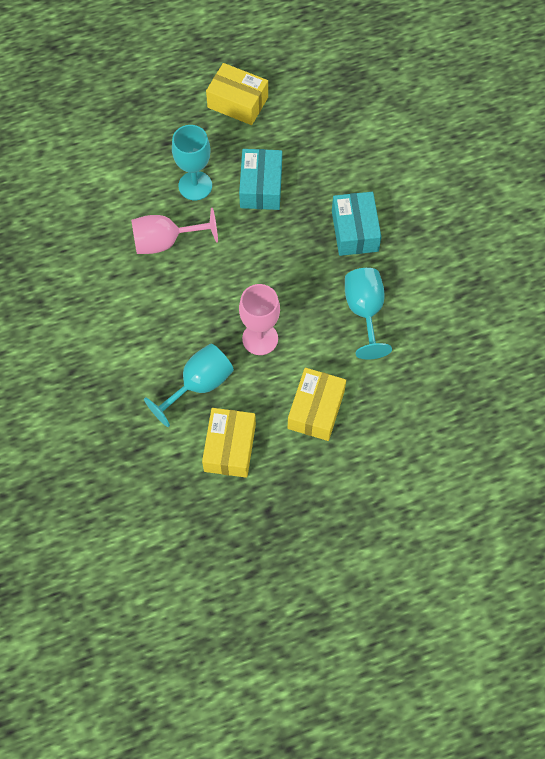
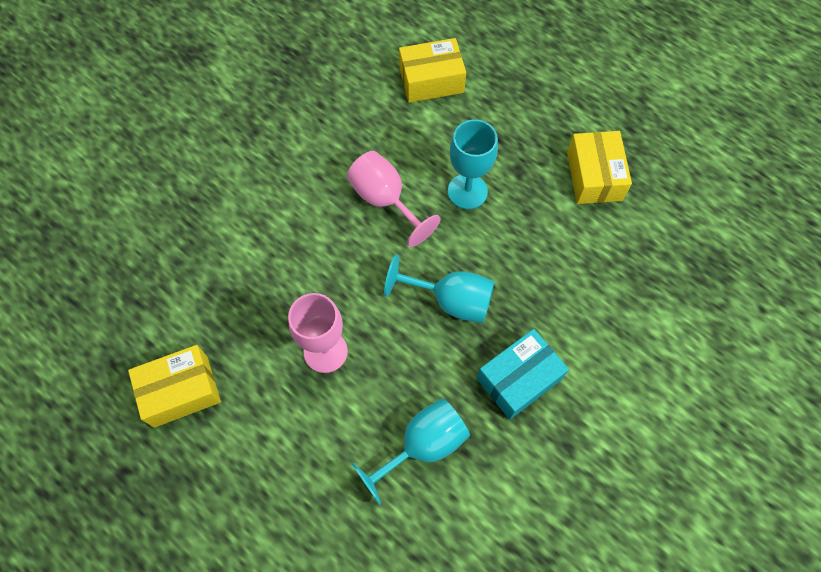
camera: 60 degrees right, 0 degrees up
turquoise goblet [144,344,234,427] -> turquoise goblet moved to [384,254,495,323]
turquoise box [239,149,282,210] -> none
yellow box [288,368,346,441] -> yellow box moved to [399,38,466,103]

